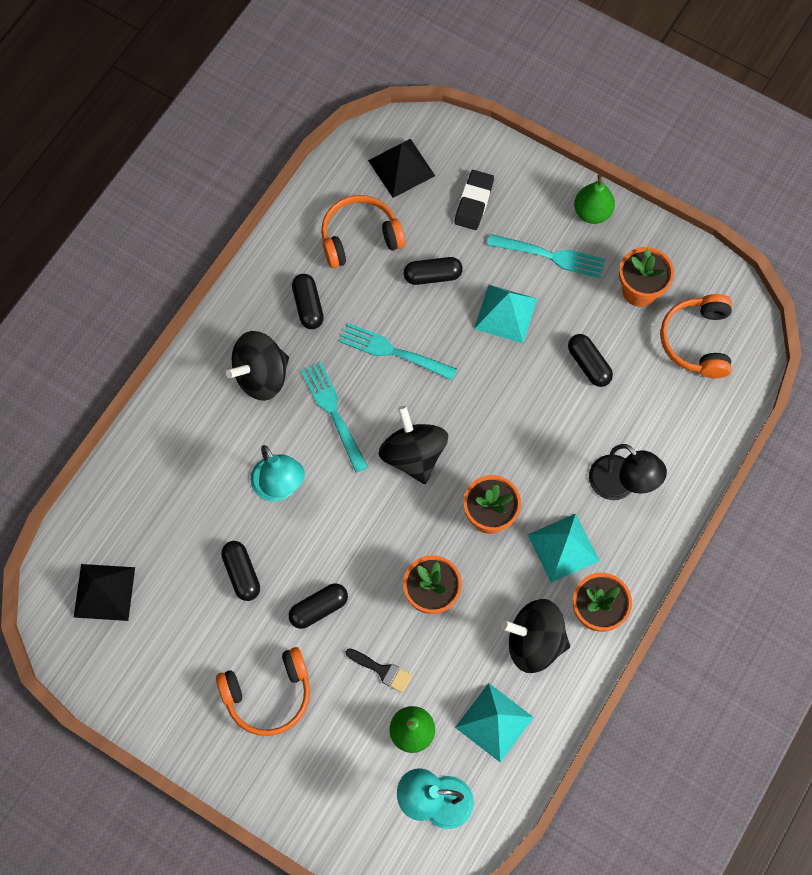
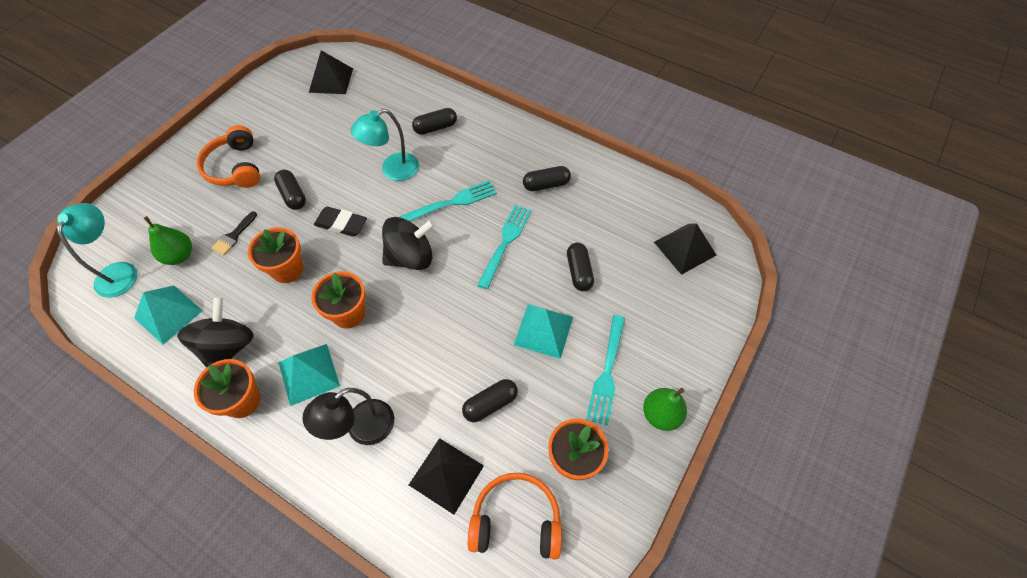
camera: 90 degrees right, 10 degrees down
black capsule [221,541,260,601] -> black capsule moved to [412,108,457,135]
black spinning top [226,331,289,401] -> none
orange headphones [321,195,406,268] -> none
black eraser [454,170,494,230] -> black eraser moved to [314,207,367,237]
none -> black pyramid [409,438,484,515]

